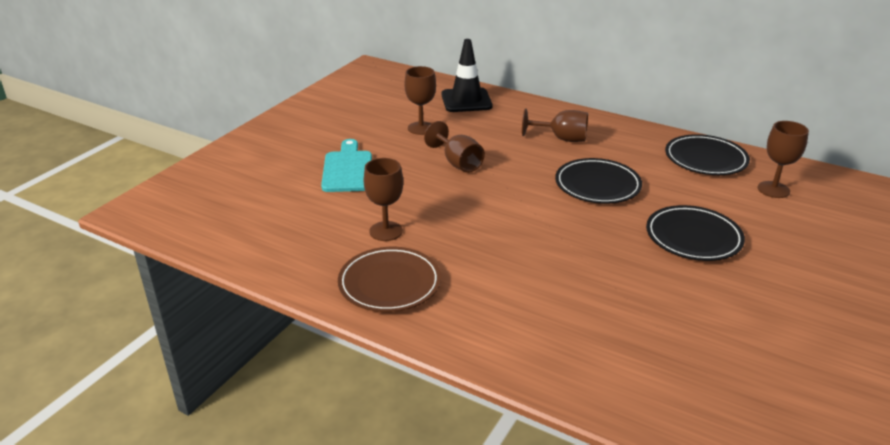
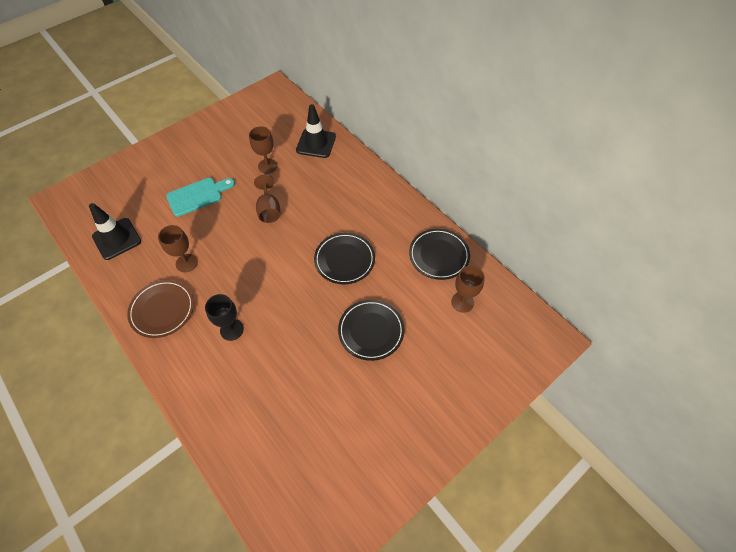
camera: 20 degrees right, 25 degrees up
turquoise cutting board [321,139,372,192] -> turquoise cutting board turned 45 degrees clockwise [166,178,235,217]
brown goblet [522,109,588,142] -> none
none -> black traffic cone [89,203,141,260]
none -> black goblet [205,294,244,341]

